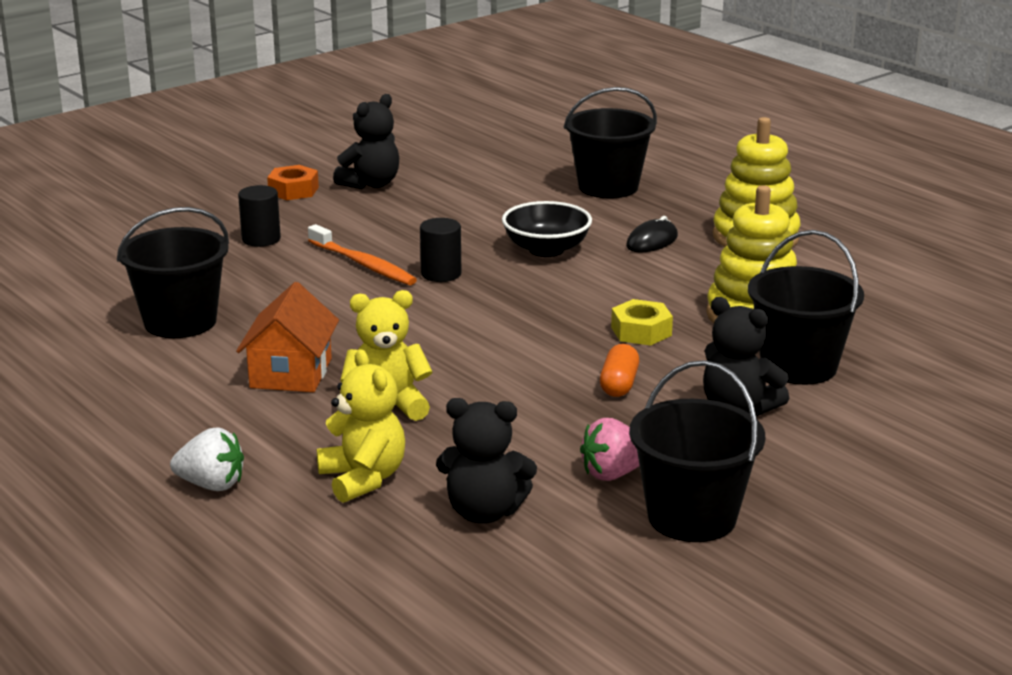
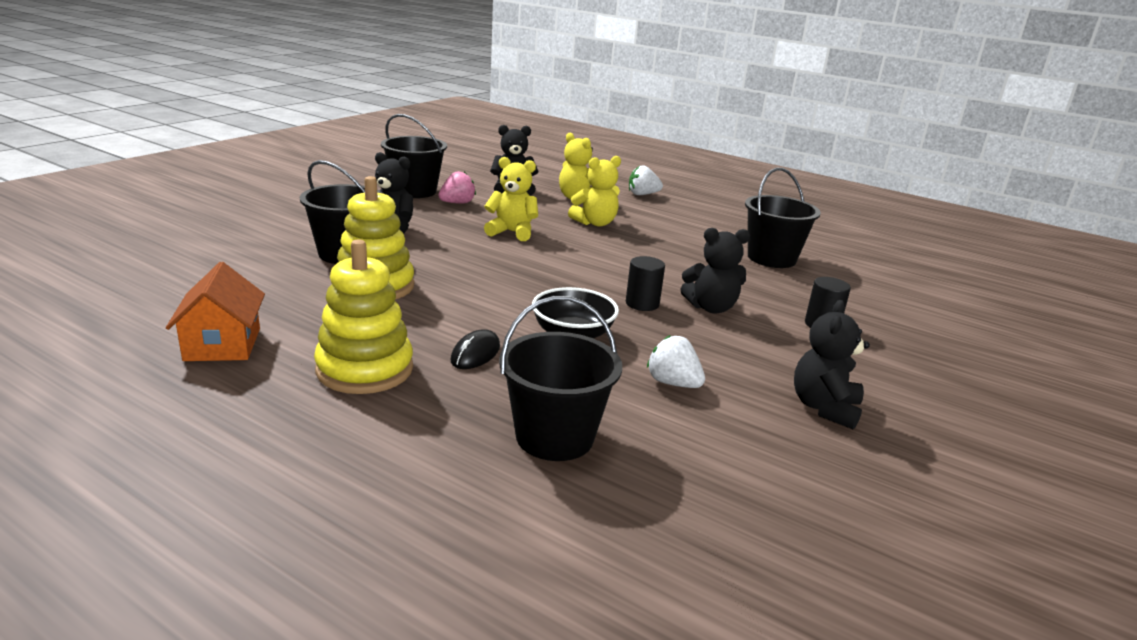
camera: 160 degrees right, 0 degrees up
orange house [236,282,339,392] -> orange house moved to [166,262,265,361]
orange nut [267,165,319,200] -> none
orange toothbrush [308,224,417,285] -> black teddy bear [680,228,750,314]
orange capsule [600,344,639,397] -> none
yellow nut [611,299,673,346] -> none
none -> yellow teddy bear [484,157,538,241]
none -> white strawberry [647,335,705,388]

